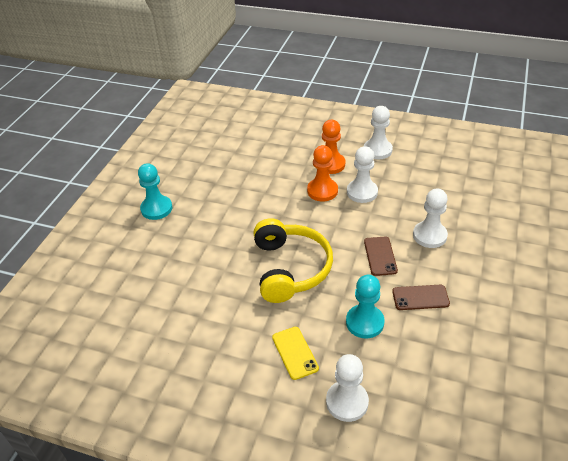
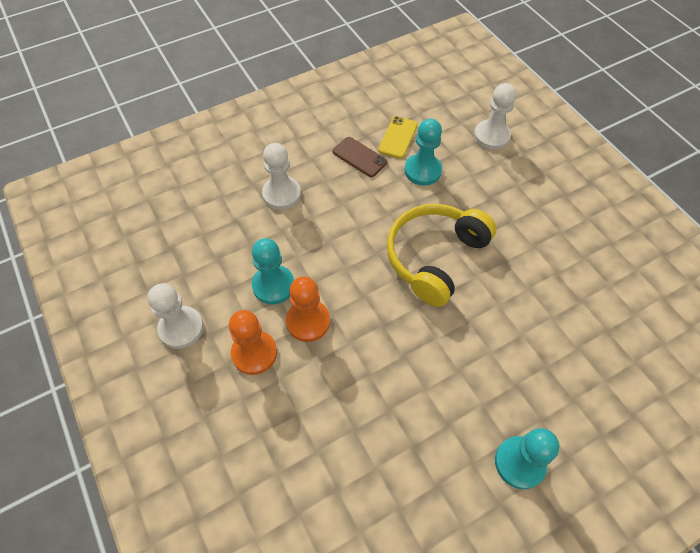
camera: 140 degrees left, 15 degrees up
yellow phone [272,327,319,380] -> yellow phone moved to [378,116,418,159]
white pawn [347,146,378,203] -> turquoise pawn [252,238,294,305]
brown phone [364,237,398,276] -> none

